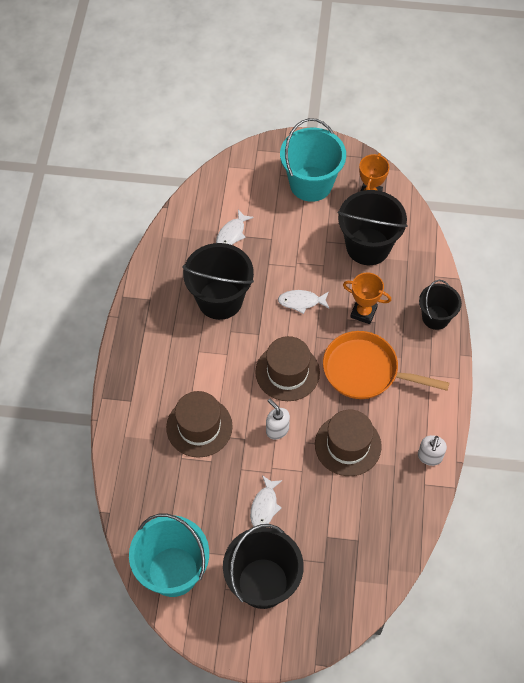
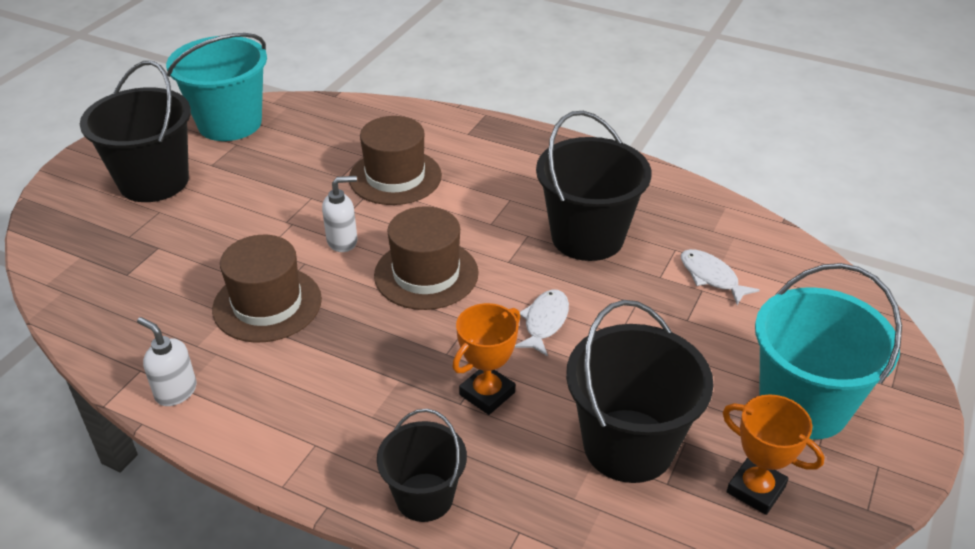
camera: 110 degrees right, 20 degrees down
white fish [250,475,283,526] -> none
orange pan [323,331,449,399] -> none

